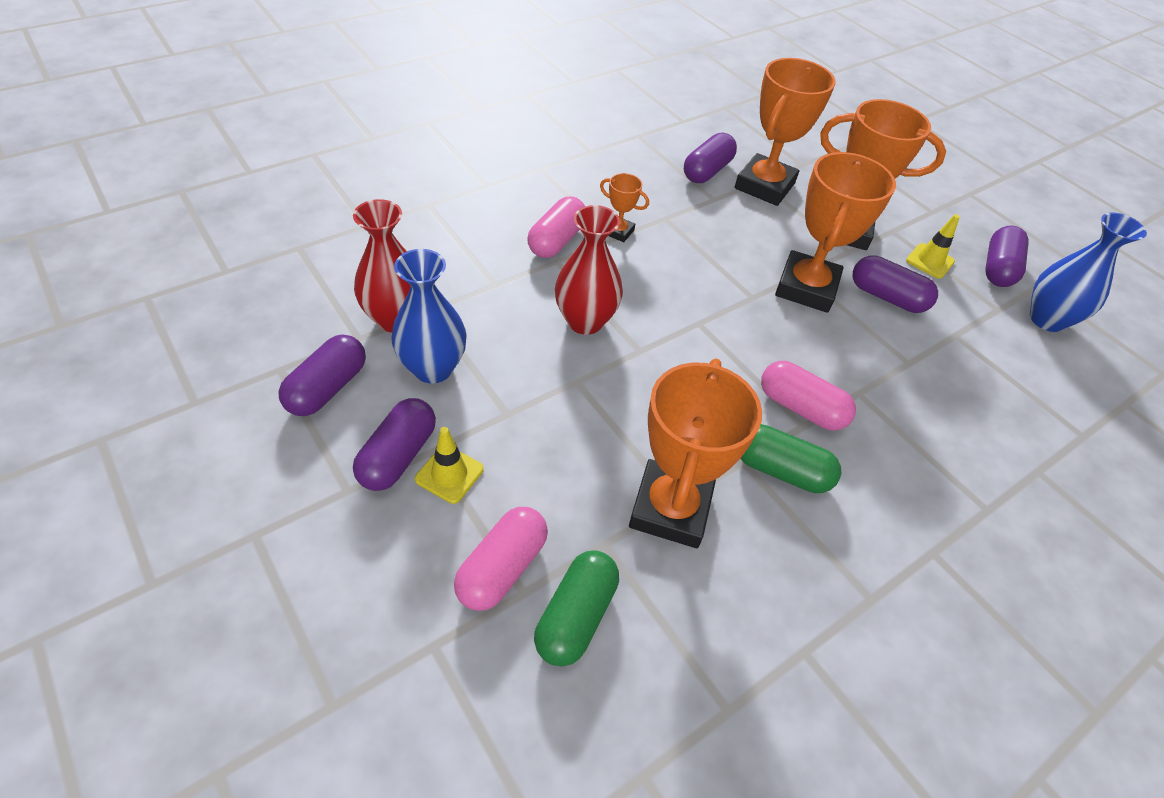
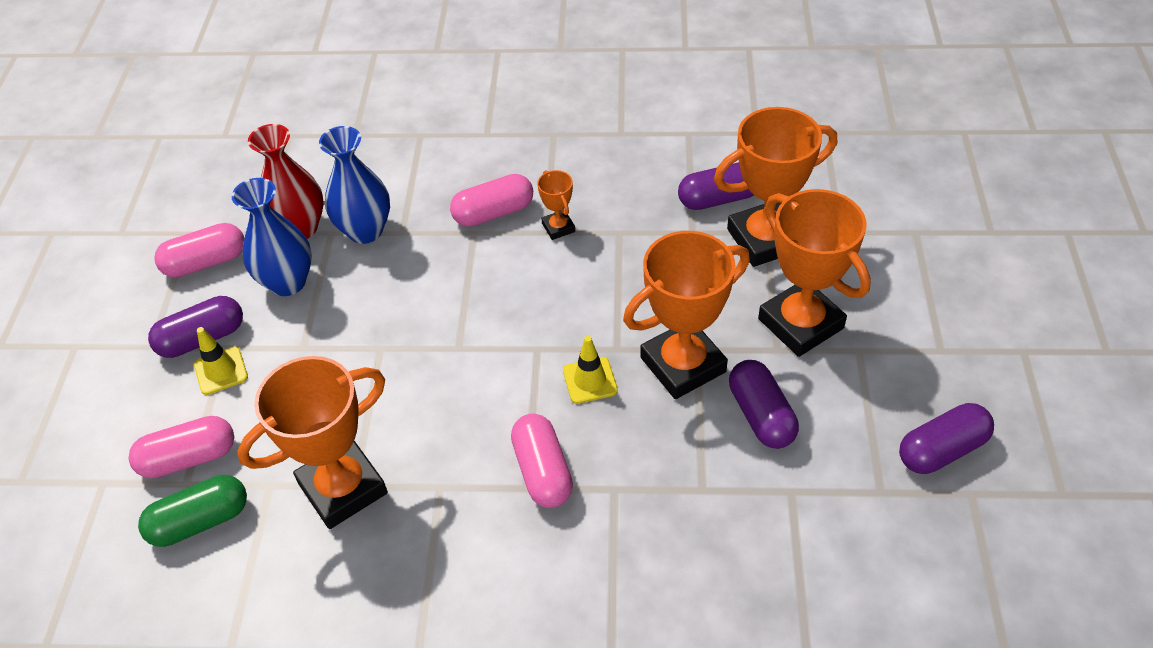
camera: 45 degrees right, 0 degrees up
purple capsule [278,334,366,416] -> pink capsule [154,223,244,278]
red vase [555,205,623,335] -> none
green capsule [740,424,841,493] -> none
yellow traffic cone [906,214,960,279] -> yellow traffic cone moved to [563,336,618,404]
blue vase [1030,212,1147,332] -> blue vase moved to [319,126,390,244]

